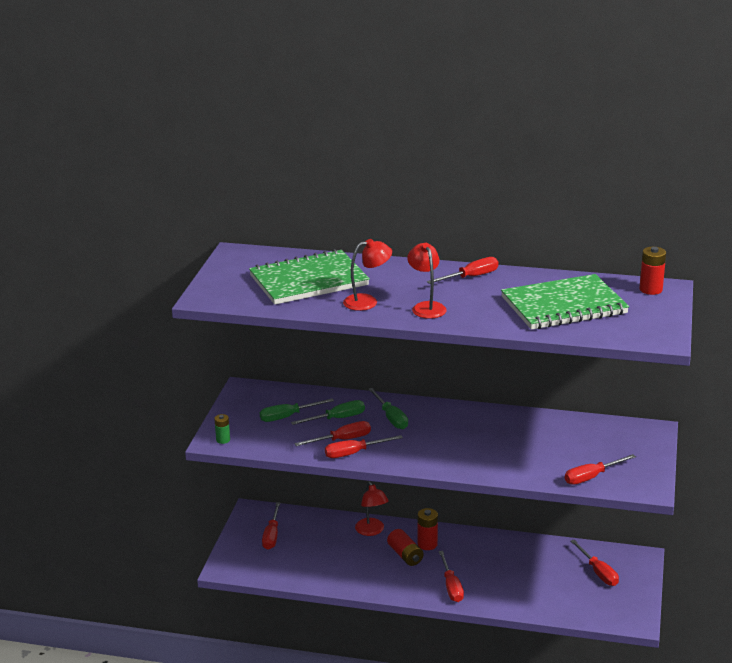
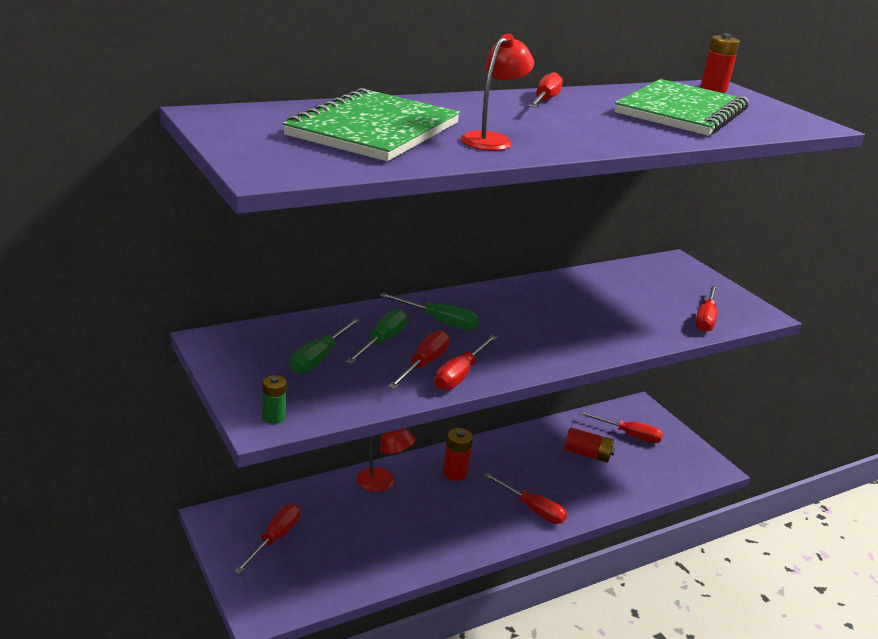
camera: 45 degrees left, 0 degrees up
red screwdriver [262,502,280,550] -> red screwdriver turned 120 degrees counterclockwise [234,504,300,574]
red battery [387,529,424,566] -> red battery moved to [564,427,615,462]
red lamp [407,243,447,319] -> none

